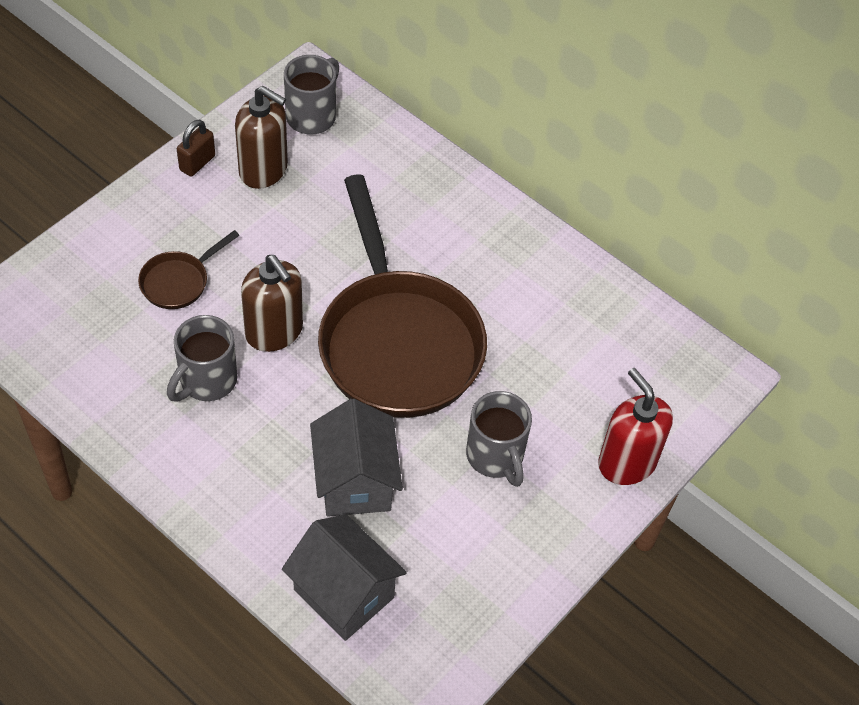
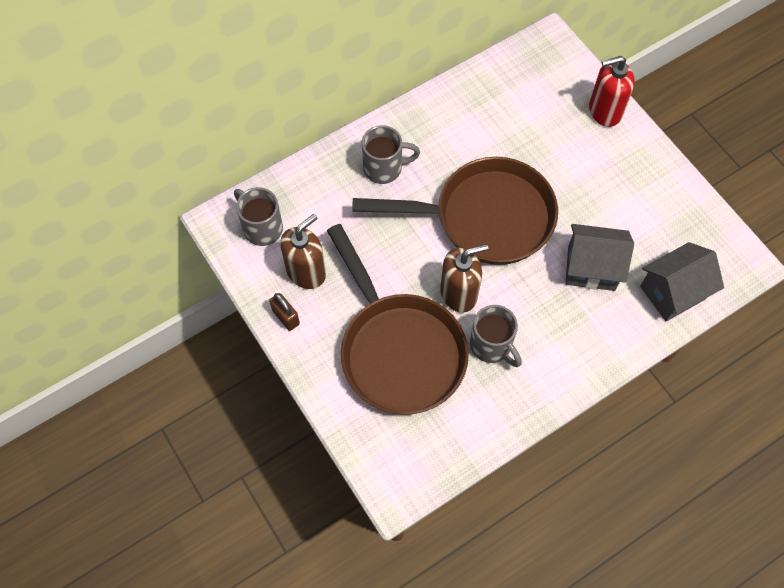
camera: 70 degrees left, 10 degrees up
brown pan [138,230,239,309] -> brown pan [327,224,469,415], size x2.41
grey mug [466,391,532,487] -> grey mug moved to [362,125,420,184]

